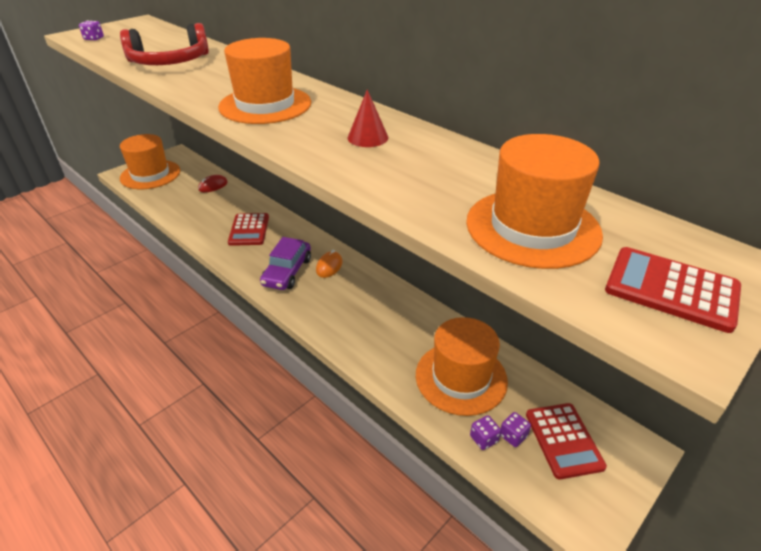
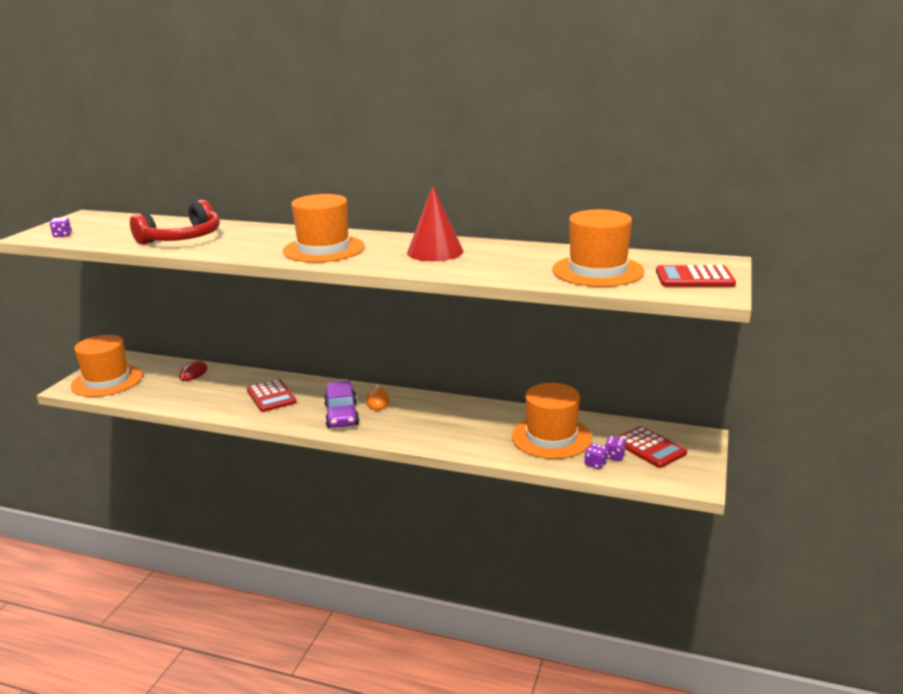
camera: 25 degrees left, 15 degrees down
red cone [348,89,388,147] -> red cone [407,185,463,261], size x1.69

